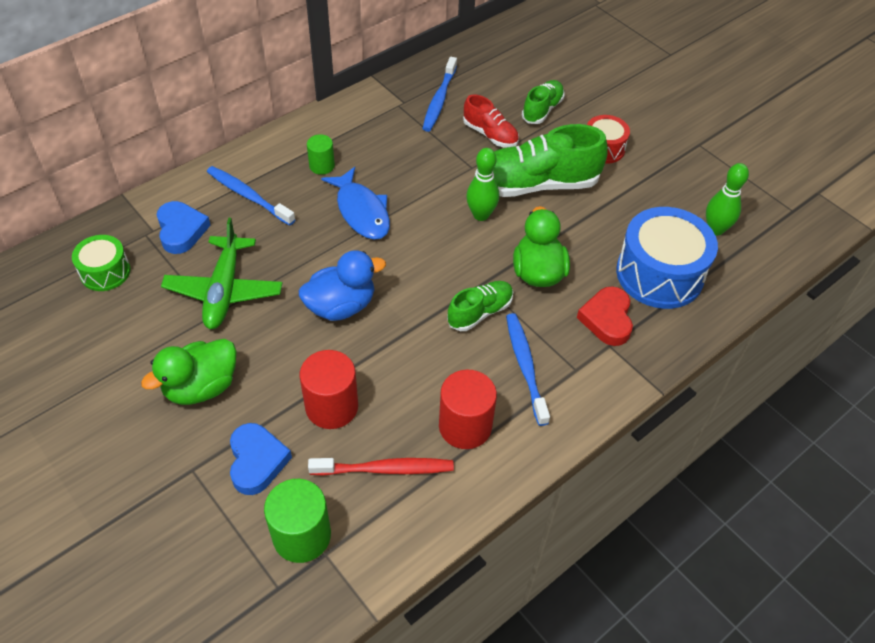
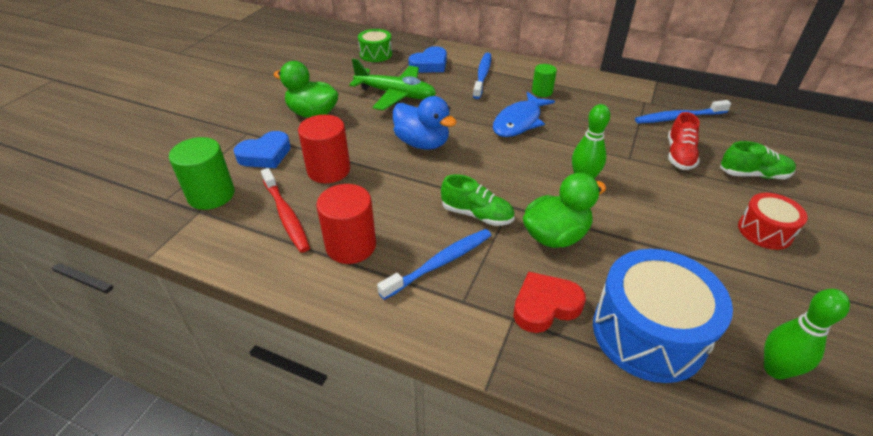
camera: 65 degrees right, 10 degrees down
green plane [161,218,282,329] -> green plane turned 135 degrees counterclockwise [349,59,436,110]
green shoe [475,124,608,197] -> none

